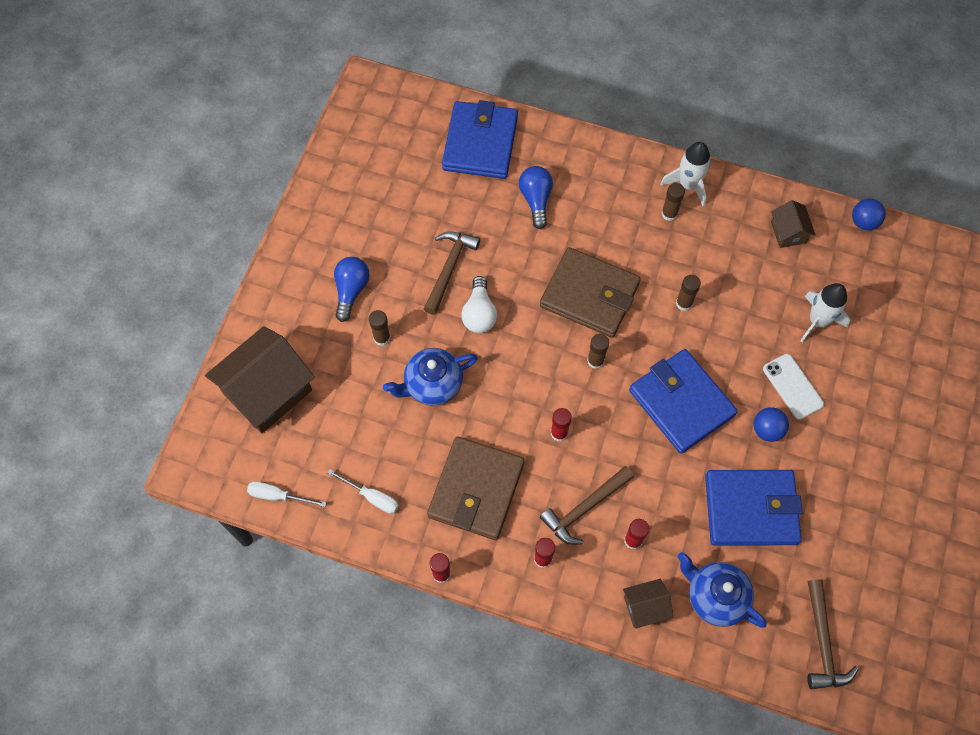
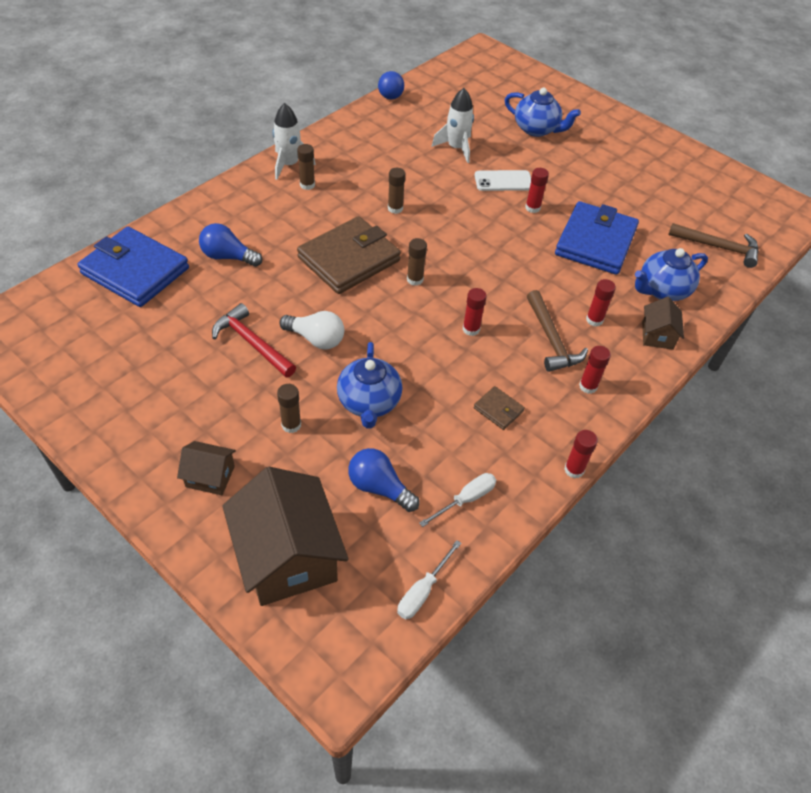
camera: 70 degrees left, 15 degrees down
blue light bulb [334,257,370,322] -> blue light bulb moved to [348,448,419,512]
brown hammer [424,231,480,315] -> red hammer [212,303,296,378]
brown wallet [427,436,524,540] -> brown wallet [474,386,525,430], size x0.43
blue wallet [629,349,738,454] -> none
blue ball [754,407,789,442] -> red glue stick [525,168,549,213]
brown house [771,200,816,248] -> brown house moved to [177,441,236,495]
none -> blue teapot [505,88,581,137]

